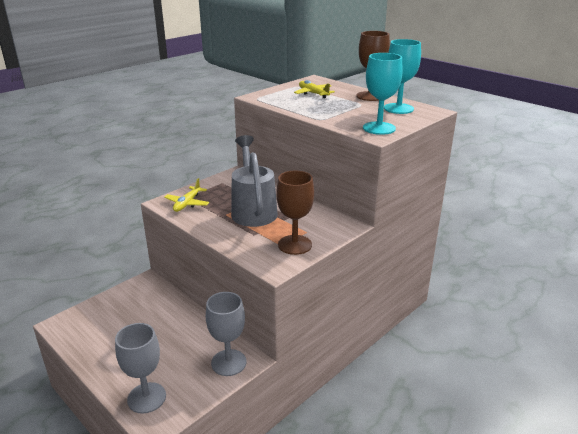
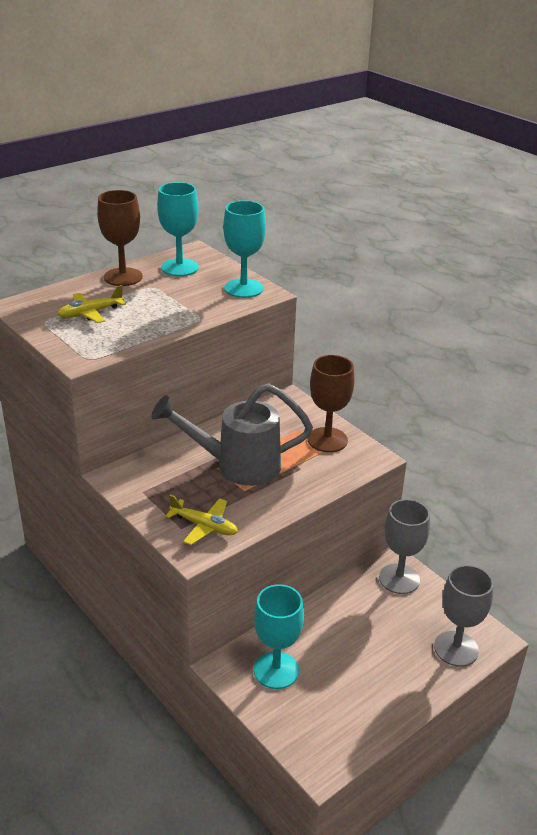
camera: 85 degrees left, 5 degrees up
none -> turquoise goblet [254,584,304,689]

